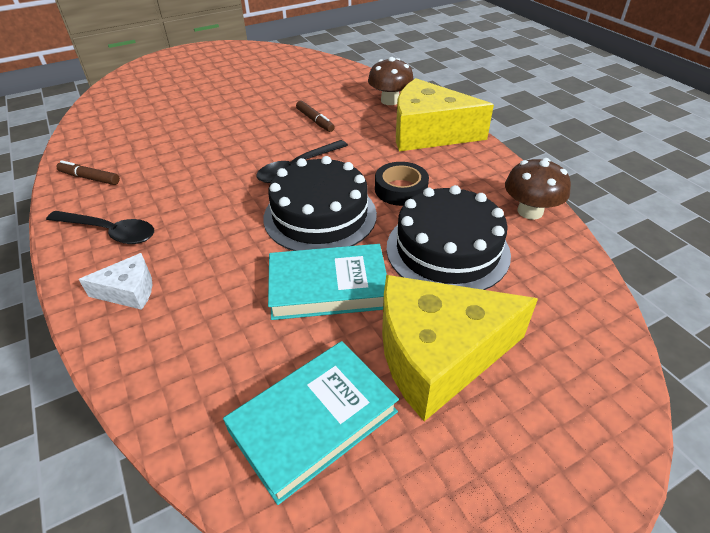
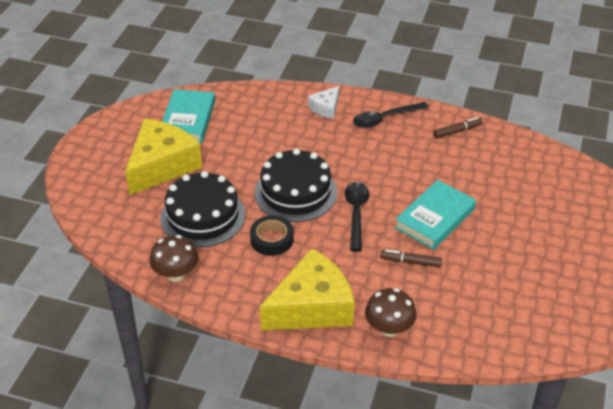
camera: 135 degrees right, 0 degrees up
turquoise book [268,244,387,320] -> turquoise book moved to [395,180,476,250]

